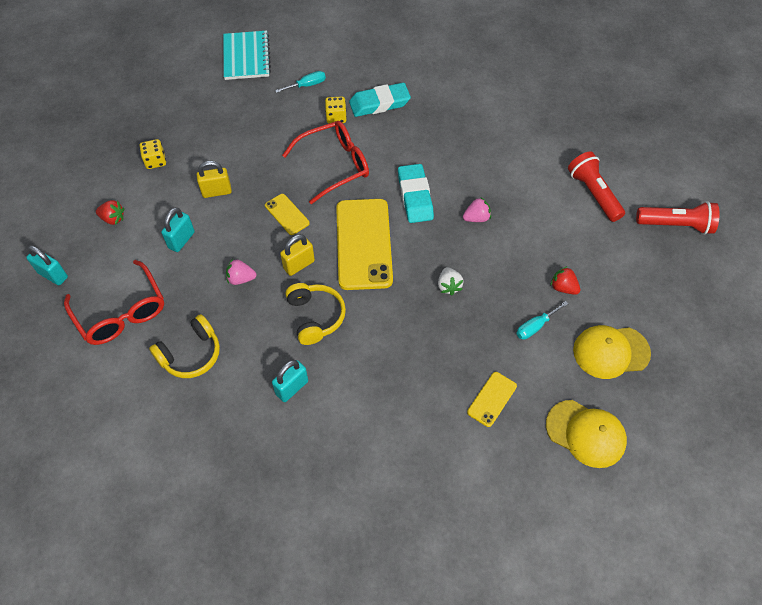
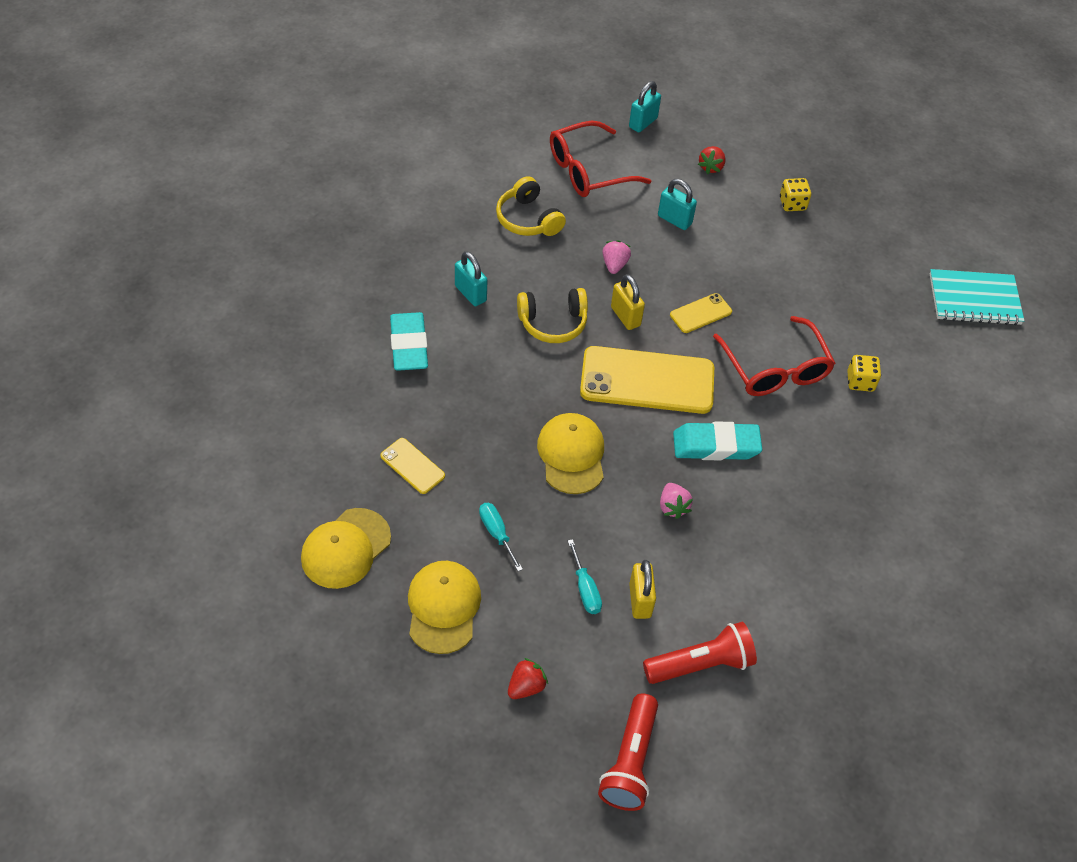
camera: 95 degrees right, 5 degrees down
yellow padlock [197,161,232,198] -> yellow padlock moved to [629,560,656,619]
turquoise screwdriver [275,71,326,93] -> turquoise screwdriver moved to [568,539,602,614]
turquoise eraser [349,83,411,117] -> turquoise eraser moved to [390,312,428,371]
white strawberry [438,267,464,296] -> yellow cap [537,413,604,494]
red strawberry [550,266,580,295] -> red strawberry moved to [508,658,548,699]

